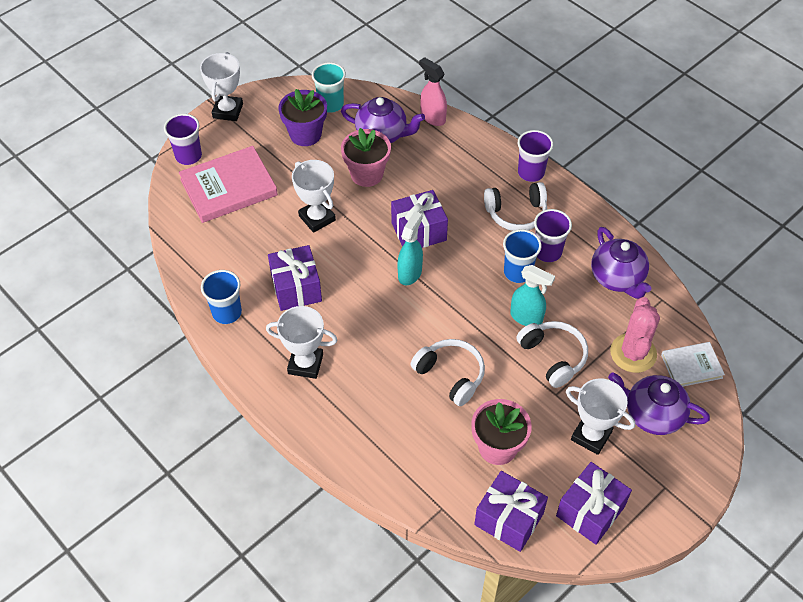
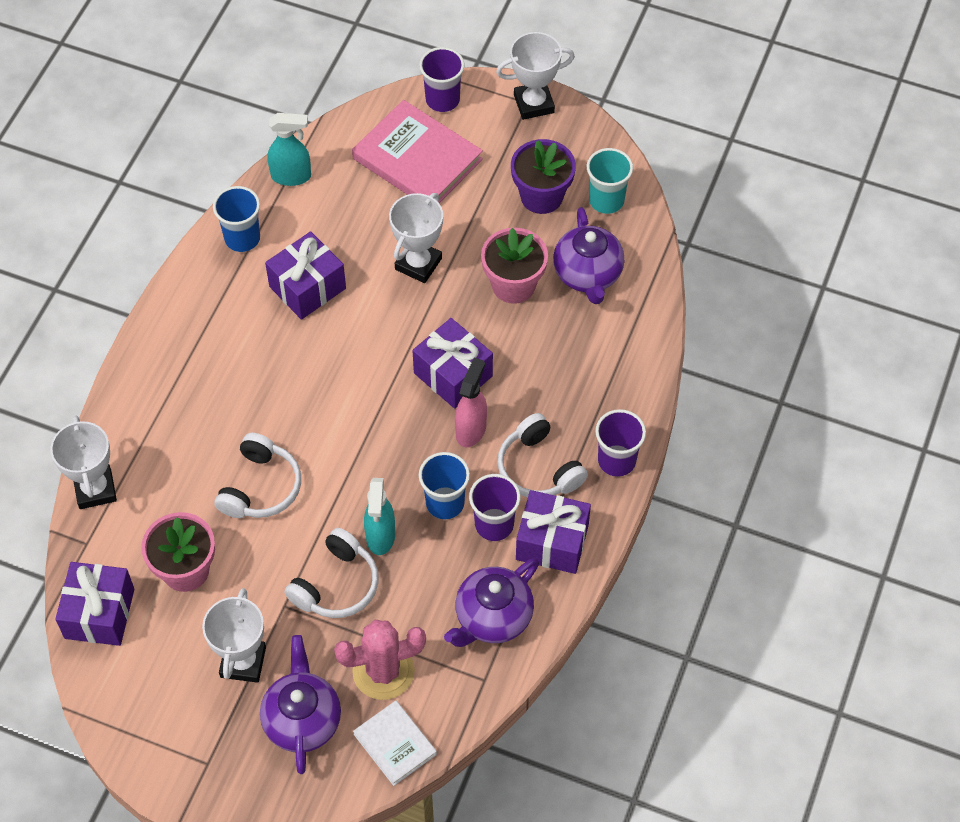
camera: 65 degrees right, 5 degrees up
white trophy [266,306,337,379] -> white trophy moved to [50,416,117,509]
turquoise spray bottle [398,211,423,285] -> turquoise spray bottle moved to [267,113,311,186]
pink spray bottle [419,57,447,126] -> pink spray bottle moved to [455,358,487,447]
purple gift [556,462,632,545] -> purple gift moved to [516,490,591,574]

